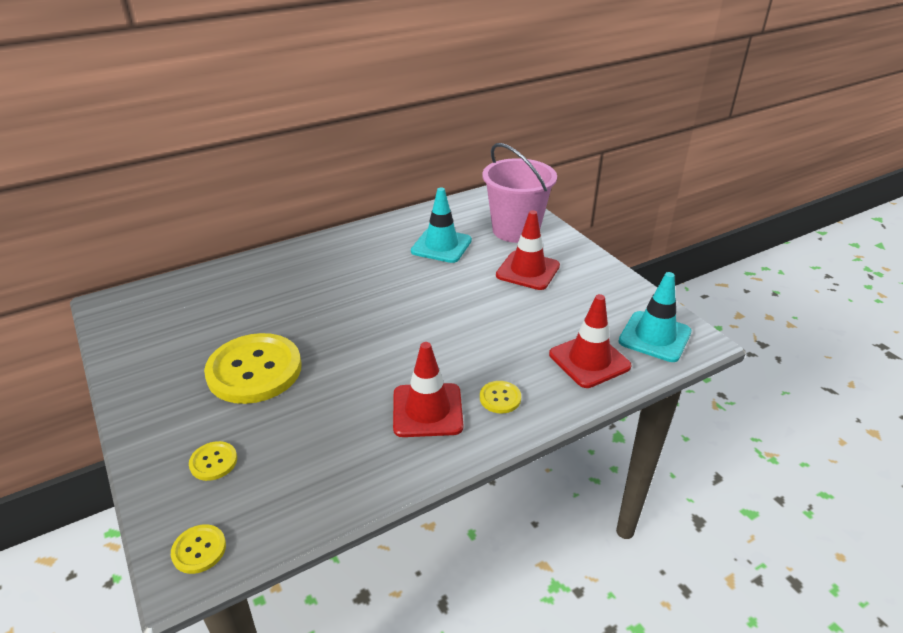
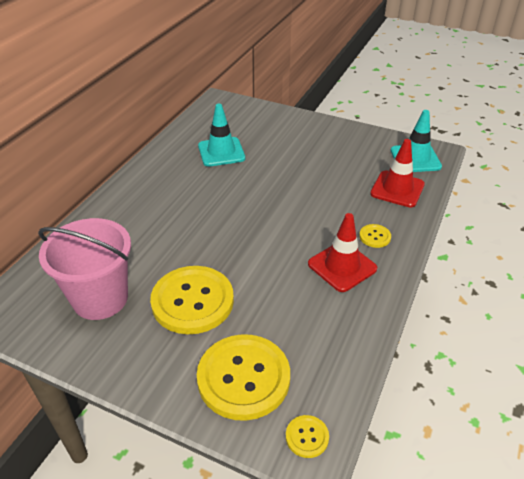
camera: 35 degrees left, 5 degrees up
yellow button [189,441,237,481] -> yellow button [197,334,290,421], size x2.34
pink bucket [482,143,557,243] -> pink bucket moved to [38,218,131,320]
red traffic cone [496,210,560,290] -> none

